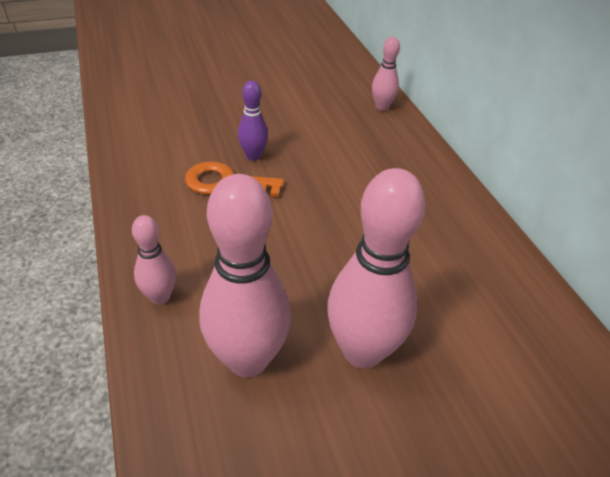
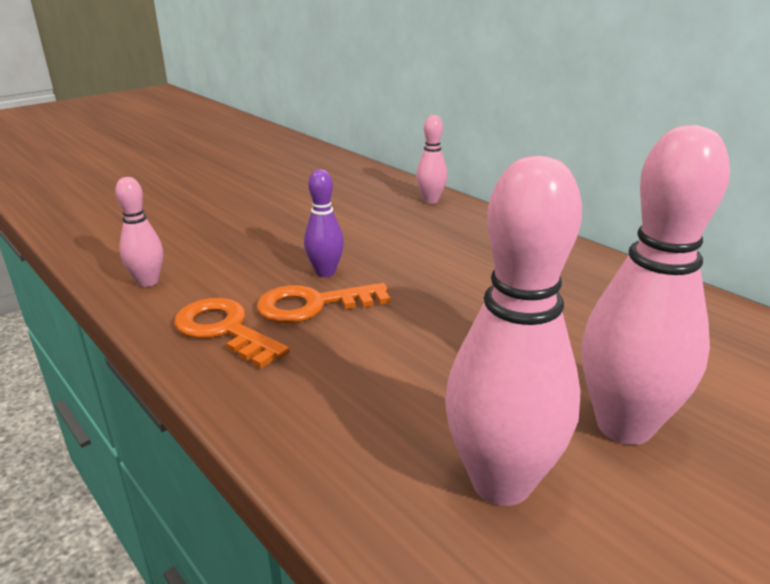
camera: 20 degrees left, 15 degrees down
pink bowling pin [132,215,176,305] -> pink bowling pin moved to [115,177,163,287]
none -> orange key [174,298,290,368]

